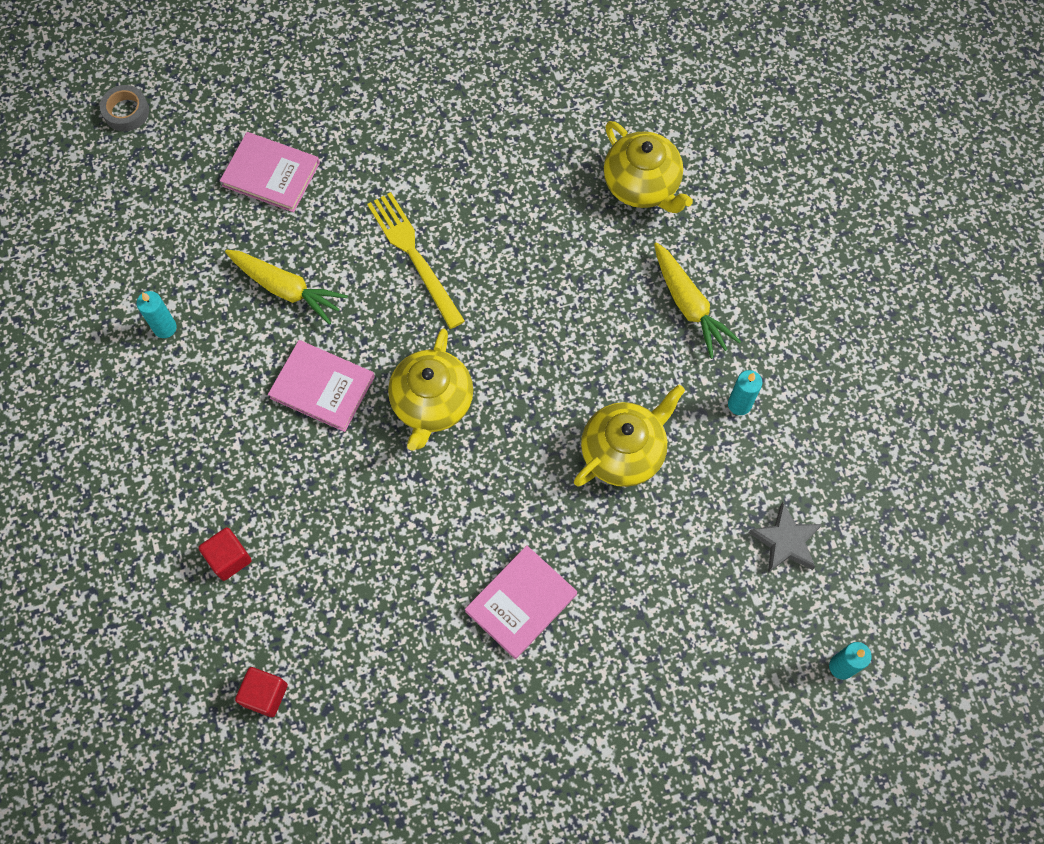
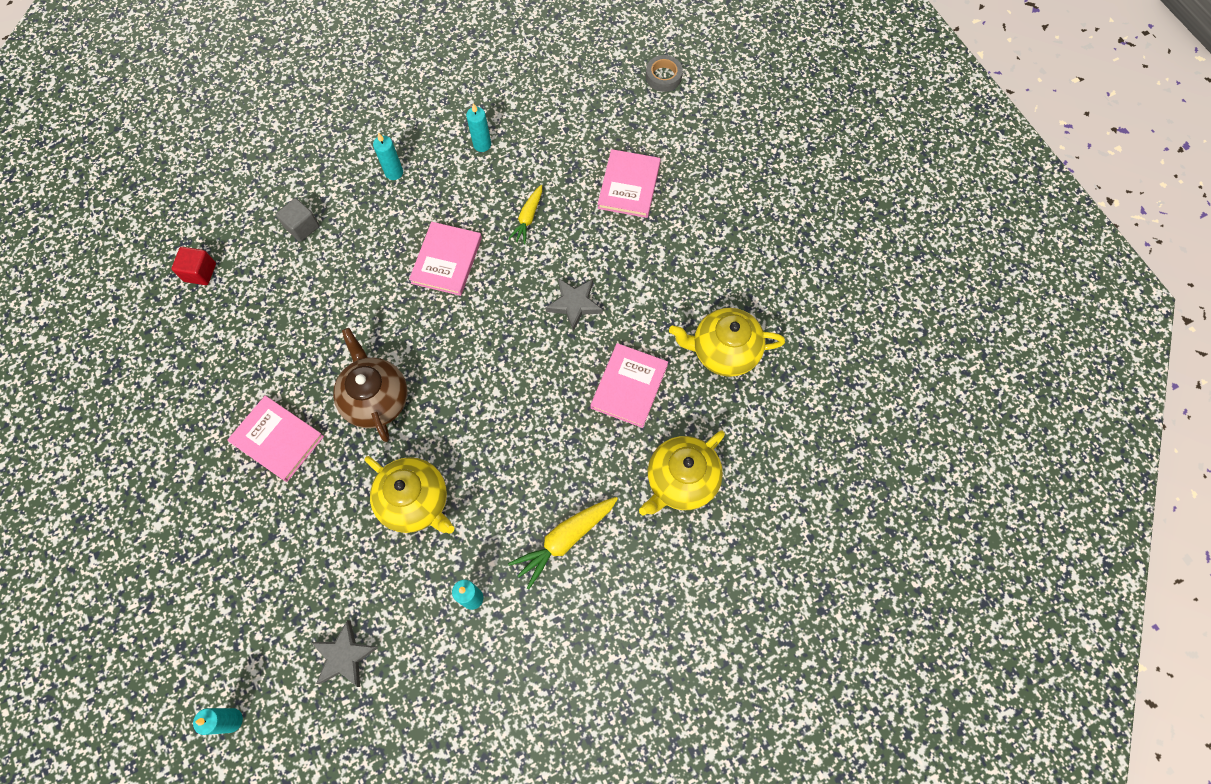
camera: 80 degrees right, 0 degrees up
red cube [199,527,252,581] -> grey cube [276,198,319,242]
yellow carrot [225,250,348,325] -> yellow carrot [508,185,542,245], size x0.64
yellow fork [367,192,465,329] -> grey star [545,278,603,331]
yellow teapot [388,329,473,451] -> yellow teapot moved to [669,308,785,377]
none -> brown teapot [333,328,408,442]
none -> turquoise candle [373,133,403,180]
none -> pink book [590,343,668,428]

